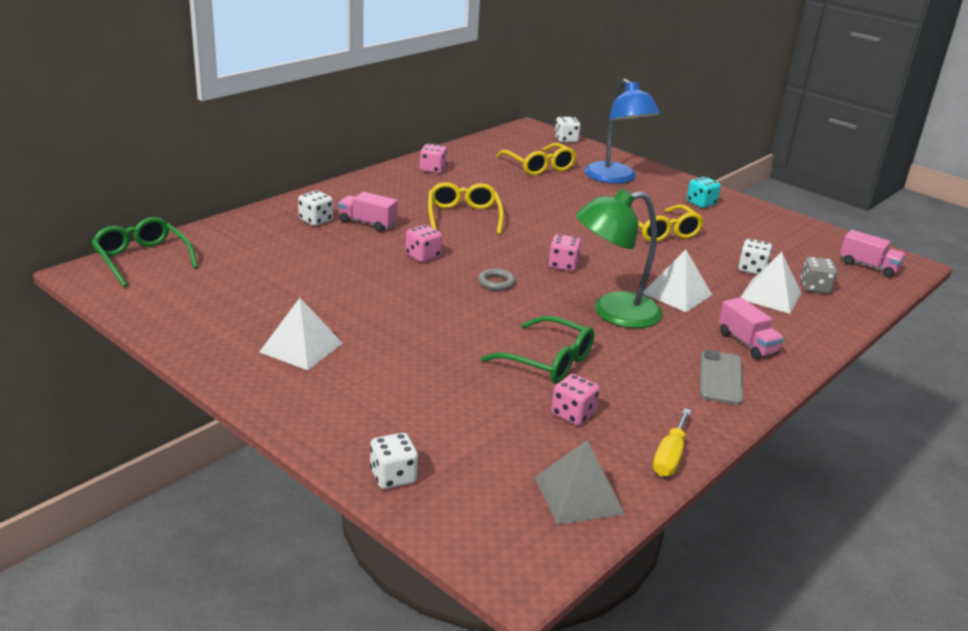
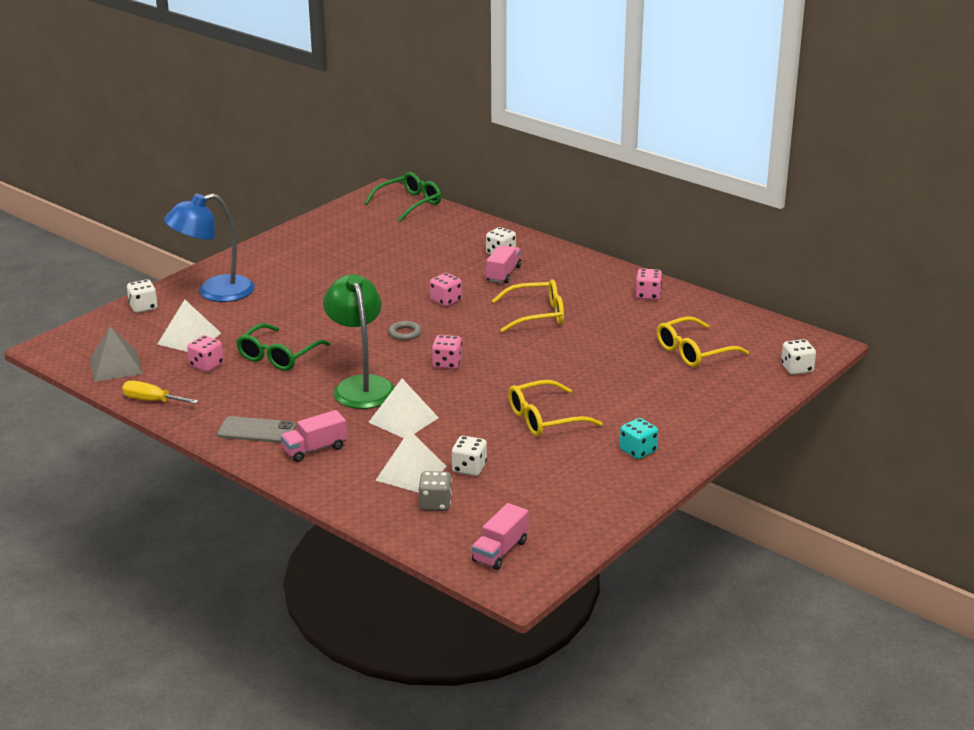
camera: 90 degrees right, 0 degrees up
white pyramid [259,298,343,370] -> white pyramid moved to [157,299,221,352]
blue lamp [585,79,660,184] -> blue lamp moved to [164,193,255,302]

